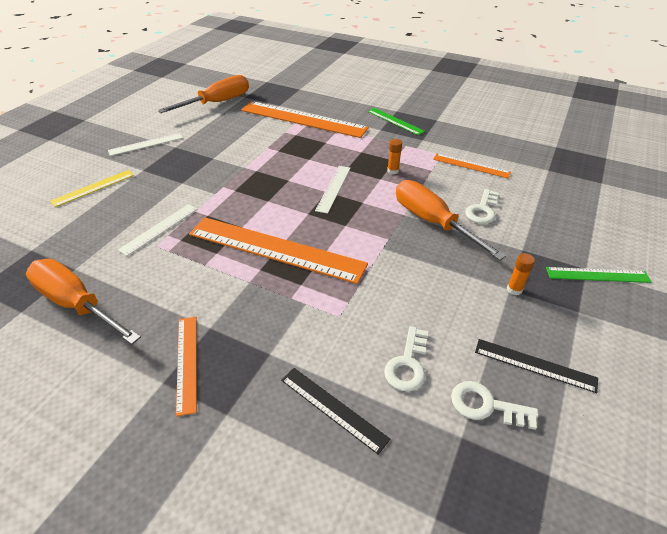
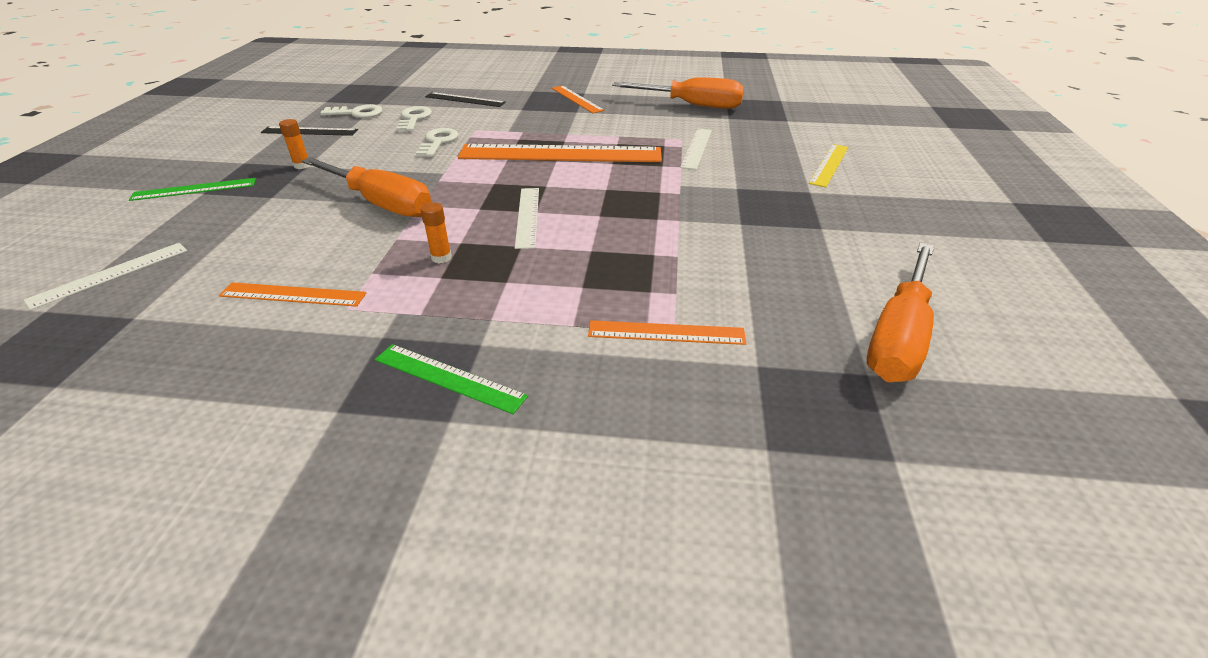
camera: 160 degrees right, 5 degrees down
white ruler [108,133,183,156] -> white ruler moved to [24,243,187,310]
orange ruler [241,101,369,138] -> orange ruler [588,320,746,345], size x0.50
white key [465,189,499,224] -> white key moved to [416,128,459,157]

